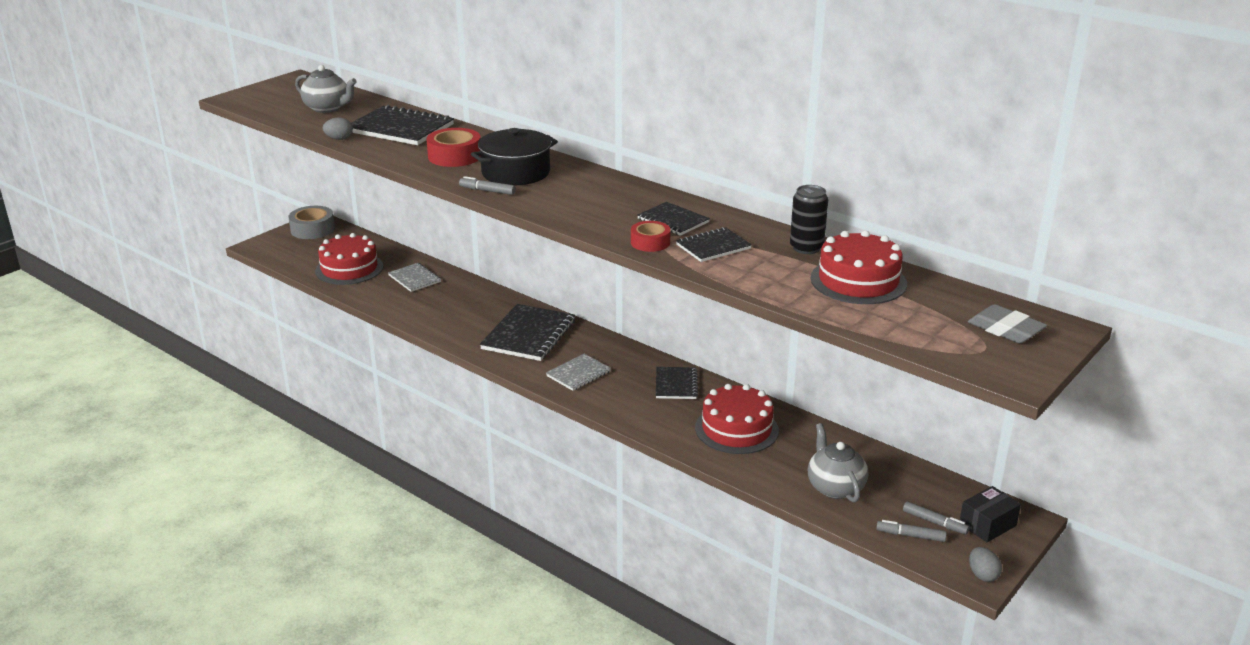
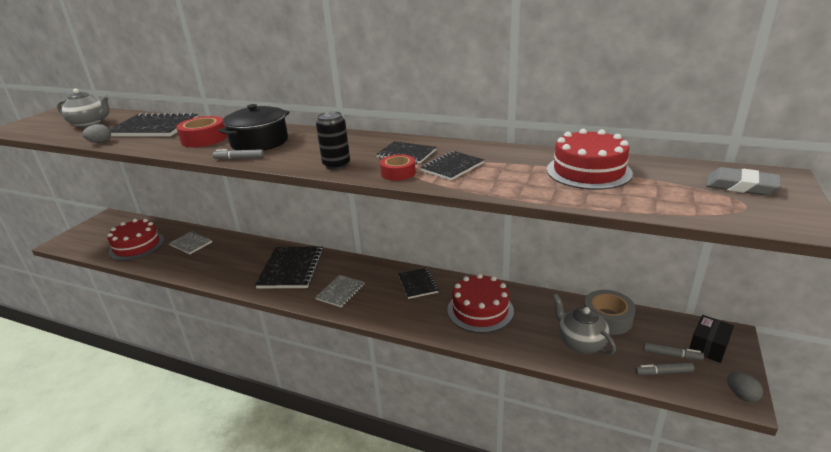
camera: 15 degrees left, 0 degrees up
grey tape [288,206,335,239] -> grey tape moved to [584,290,636,335]
black can [790,185,828,254] -> black can moved to [316,111,350,170]

